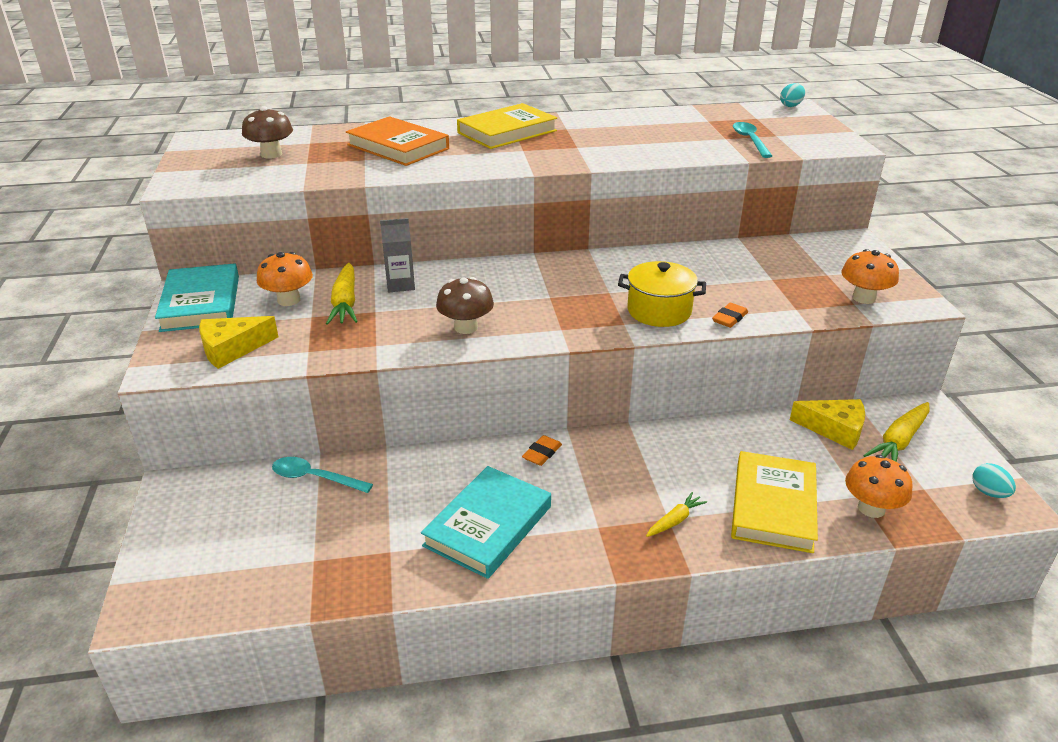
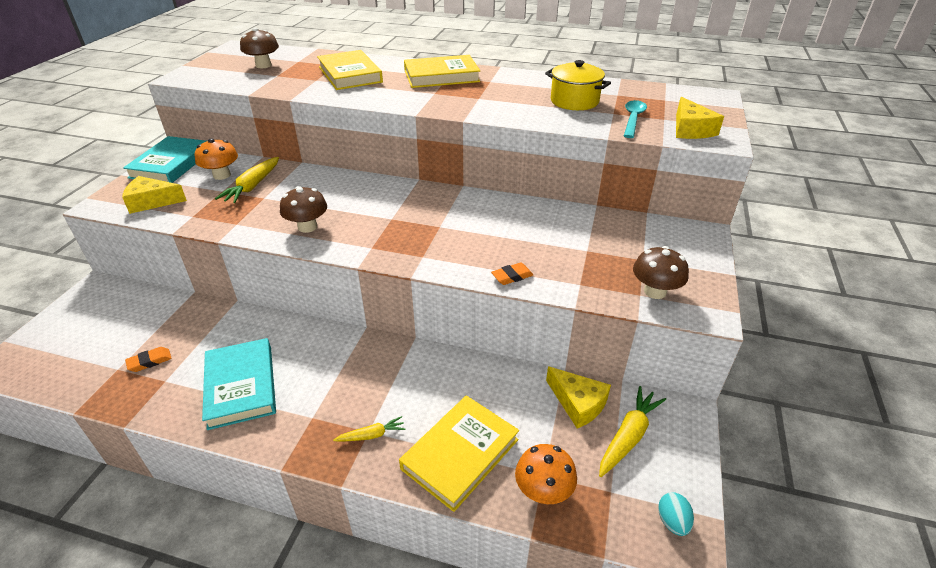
camera: 25 degrees right, 5 degrees up
turquoise spoon [272,457,373,493] -> none
orange book [346,116,449,166] -> yellow book [317,50,383,90]
grey carton [380,218,415,292] -> none
turquoise book [421,466,551,579] -> turquoise book turned 75 degrees counterclockwise [202,338,276,430]
orange eraser [522,435,562,466] -> orange eraser moved to [125,347,172,372]
yellow pot [618,261,706,327] -> yellow pot moved to [545,60,611,110]
turquoise egg [780,83,805,107] -> none
orange mushroom [841,249,899,304] -> brown mushroom [633,246,689,299]
yellow carrot [863,402,929,462] -> yellow carrot turned 150 degrees clockwise [599,386,666,477]
none -> yellow cheese [676,97,724,139]

